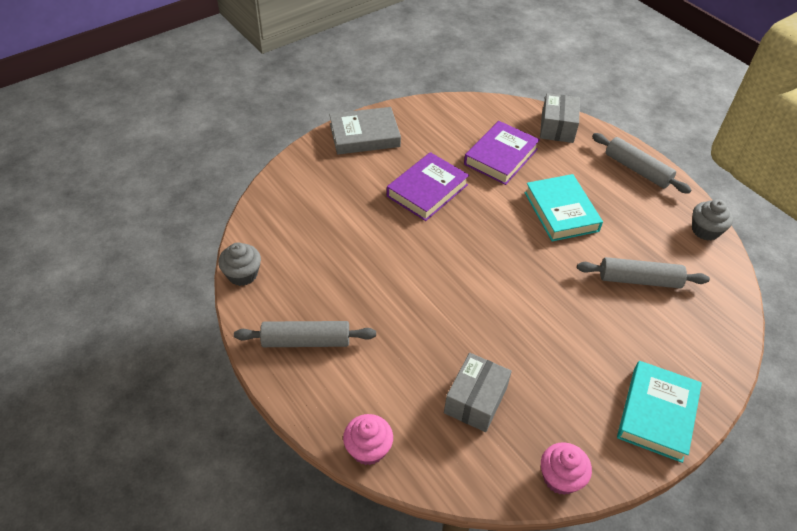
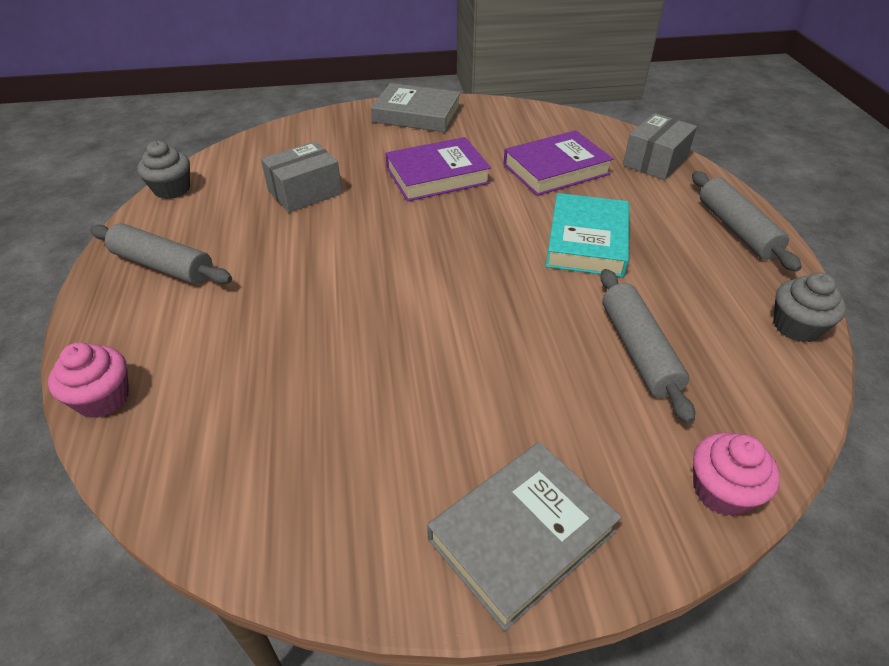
camera: 30 degrees right, 5 degrees down
grey box [444,353,512,432] -> grey box moved to [261,141,342,213]
pink cupcake [541,442,592,495] -> pink cupcake moved to [693,433,780,516]
grey rolling pin [577,257,710,288] -> grey rolling pin turned 45 degrees clockwise [600,269,695,423]
turquoise book [617,361,702,463] -> grey book [427,442,622,631]

